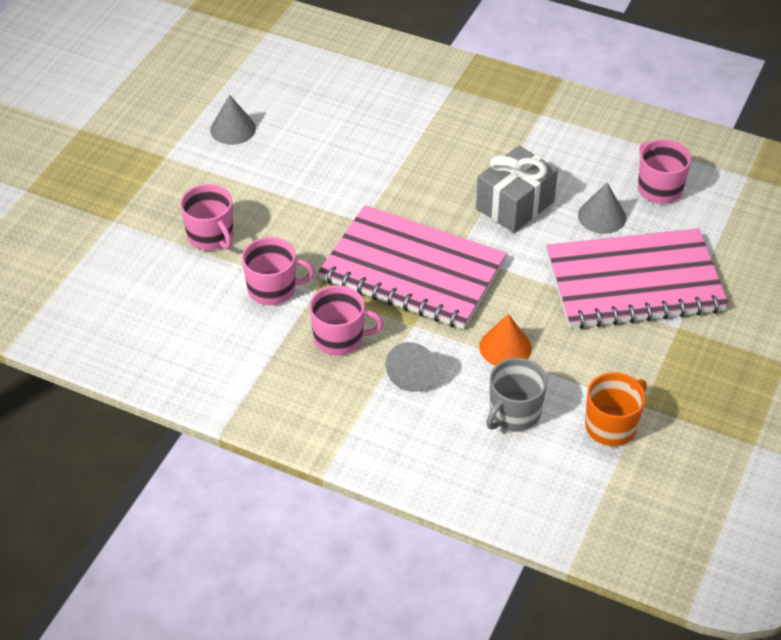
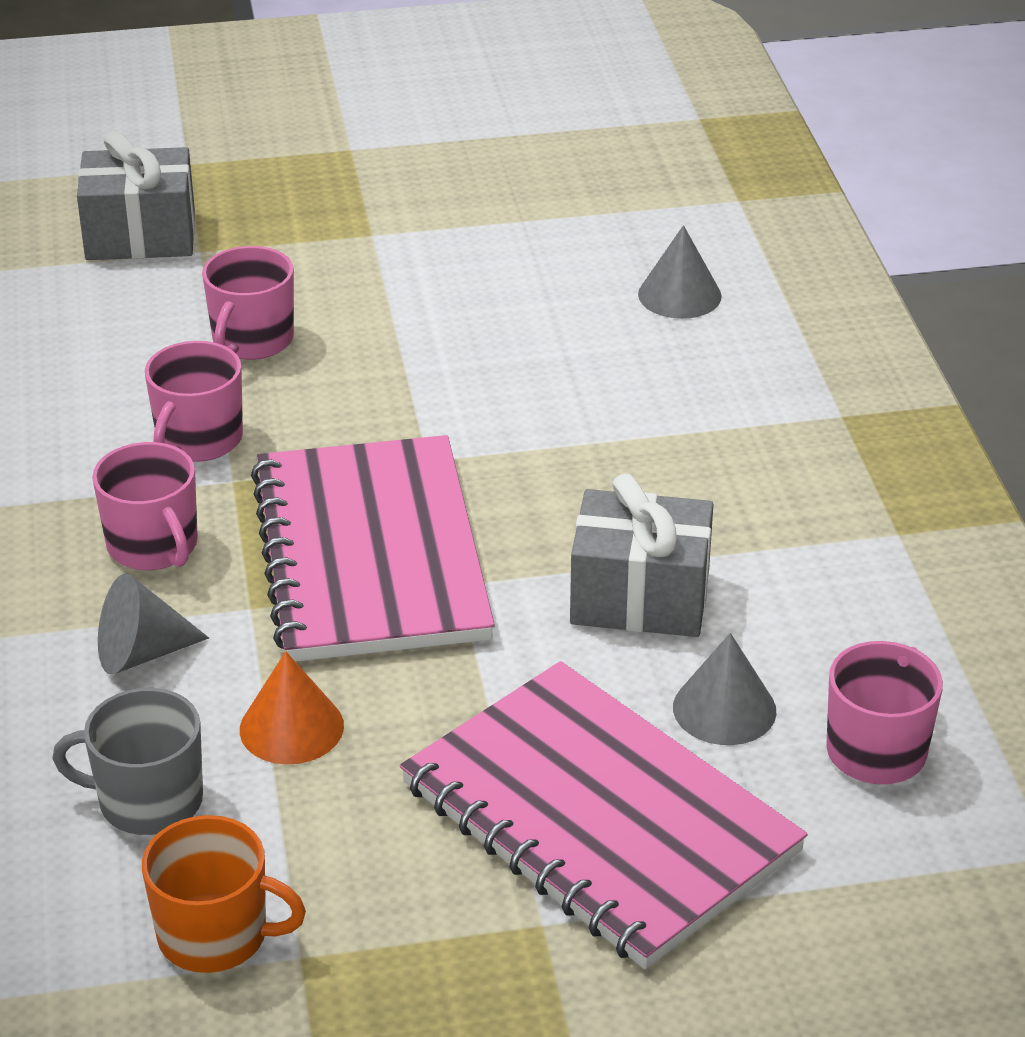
camera: 55 degrees right, 10 degrees down
grey cone [210,95,256,145] -> grey cone moved to [638,225,722,319]
pink mug [242,237,315,305] -> pink mug turned 60 degrees clockwise [145,341,243,462]
none -> grey gift [77,131,195,260]

